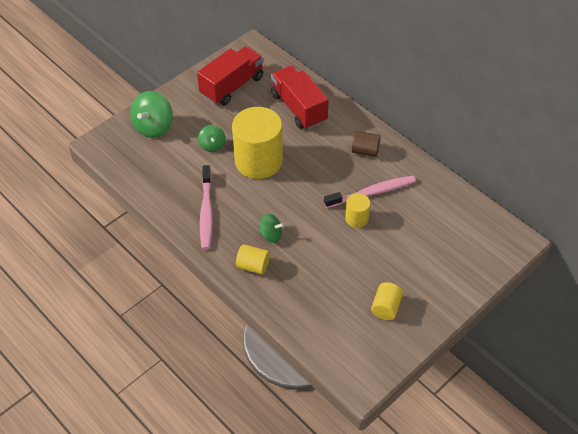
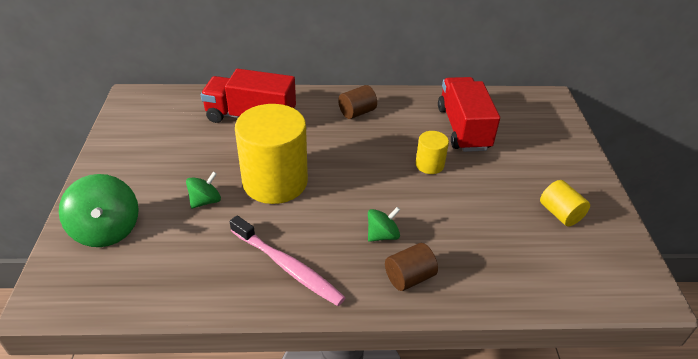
camera: 50 degrees left, 10 degrees down
red truck [197,46,264,105] -> red truck moved to [438,77,500,152]
green spinning top [198,125,225,152] -> green spinning top turned 75 degrees counterclockwise [186,172,221,209]
yellow cylinder [236,244,270,275] -> brown cylinder [385,243,438,291]
pink toothbrush [324,176,416,208] -> none

